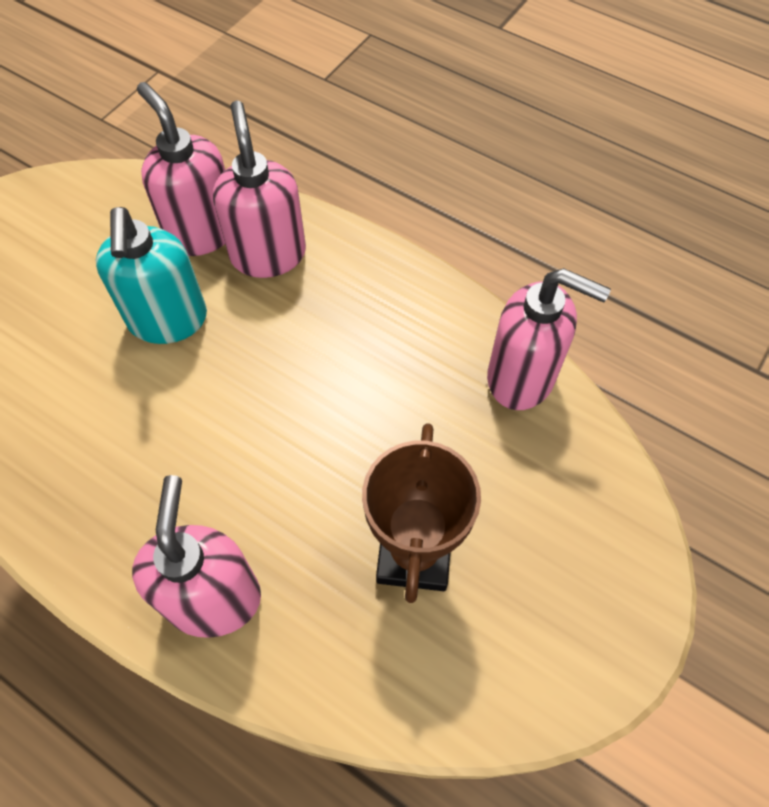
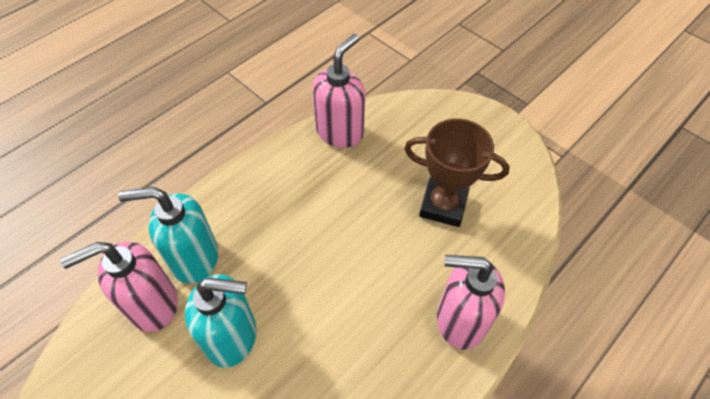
camera: 80 degrees left, 5 degrees down
pink soap dispenser [213,100,306,278] -> turquoise soap dispenser [118,187,218,284]

